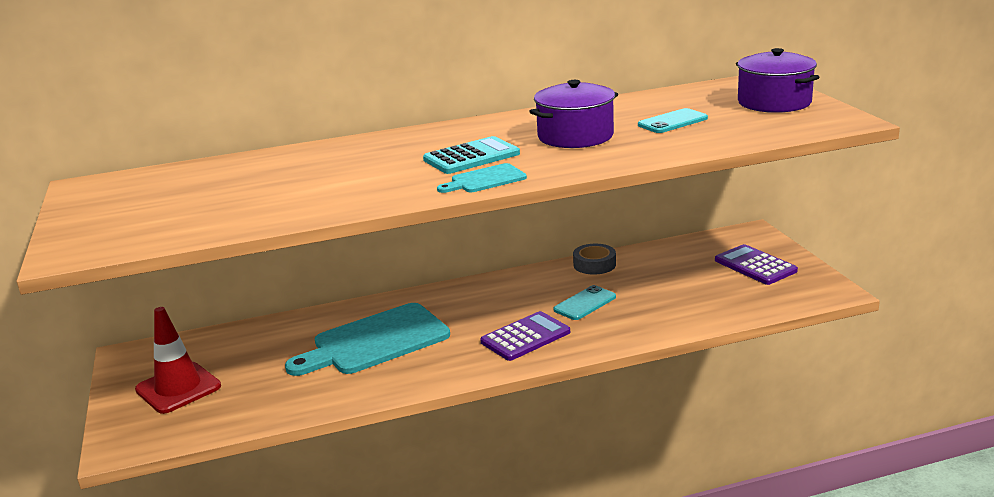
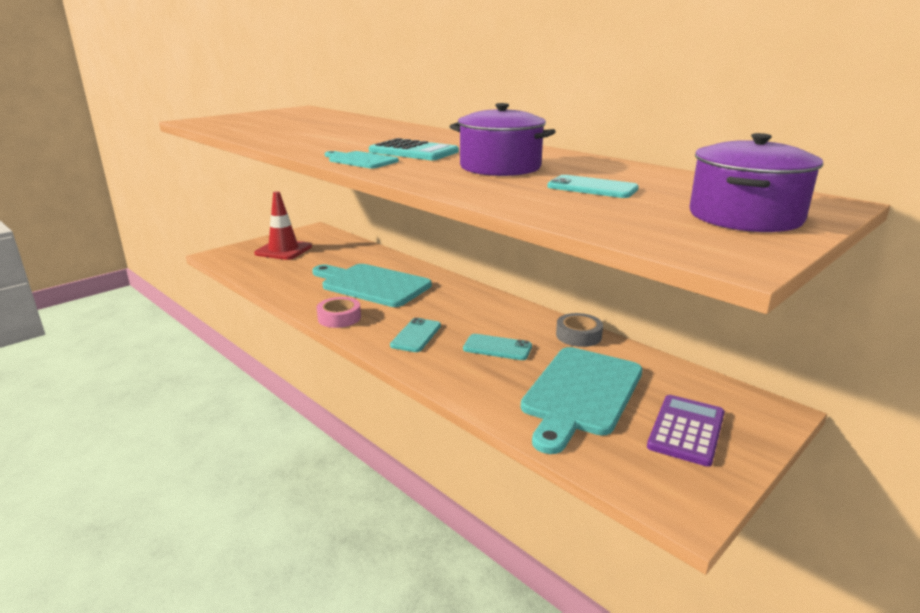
camera: 60 degrees right, 0 degrees up
purple calculator [480,311,570,361] -> turquoise phone [390,318,441,352]
none -> pink tape [316,297,361,328]
none -> turquoise cutting board [521,347,642,454]

